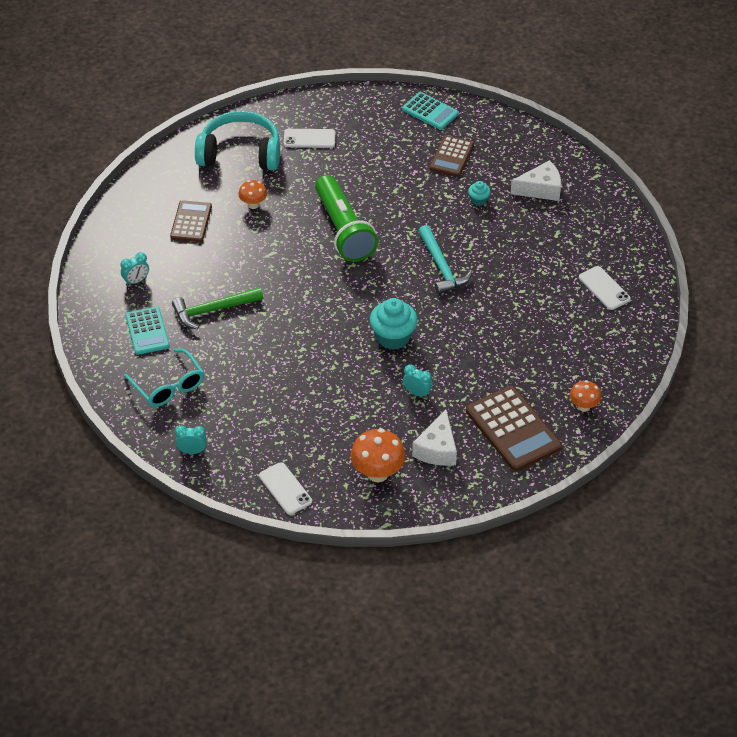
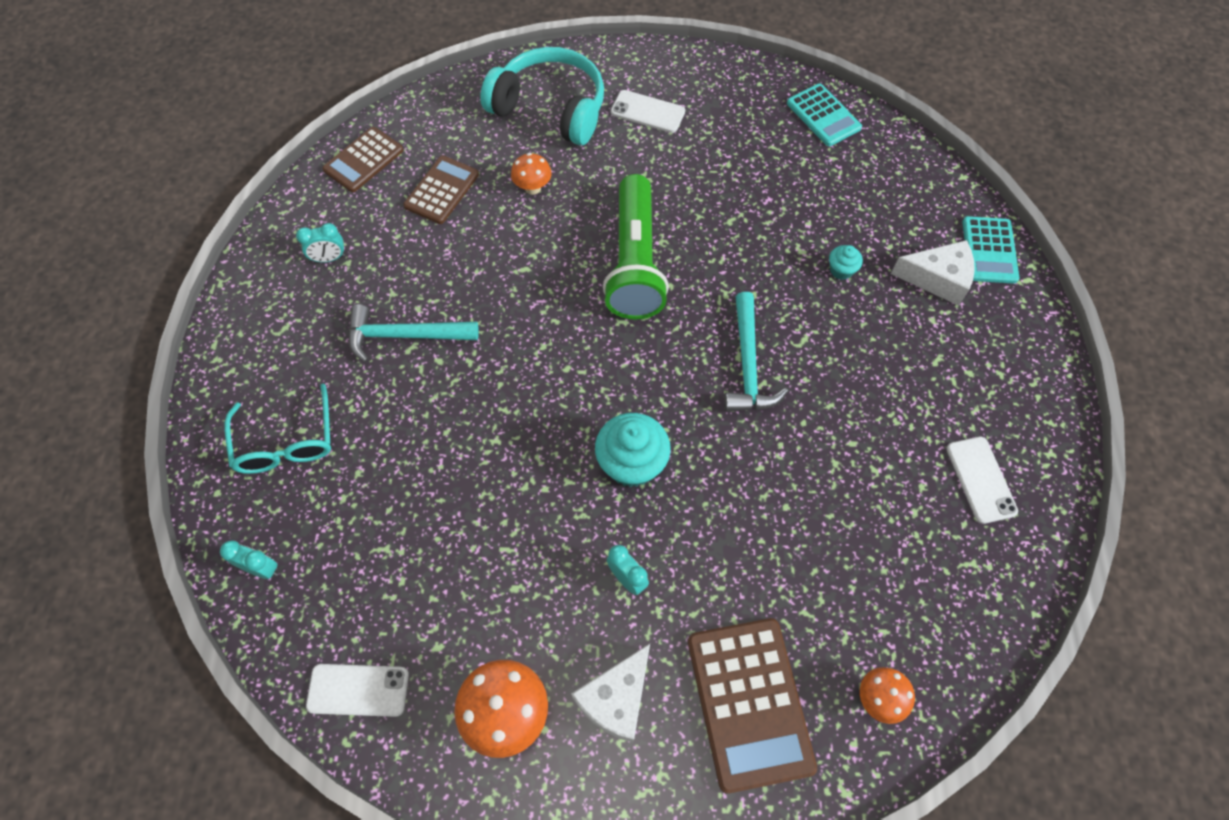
camera: 20 degrees right, 15 degrees up
turquoise calculator [125,307,170,355] -> turquoise calculator moved to [962,216,1019,284]
green hammer [172,287,263,329] -> turquoise hammer [348,305,479,362]
white phone [259,462,312,515] -> white phone turned 75 degrees counterclockwise [306,664,409,717]
brown calculator [429,135,474,177] -> brown calculator moved to [322,127,403,192]

